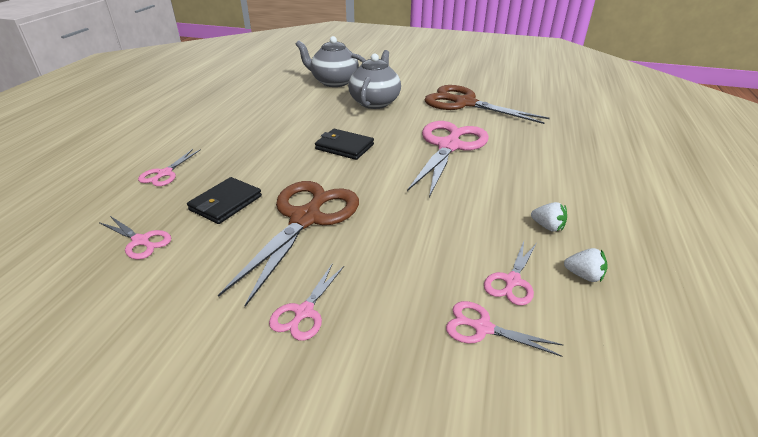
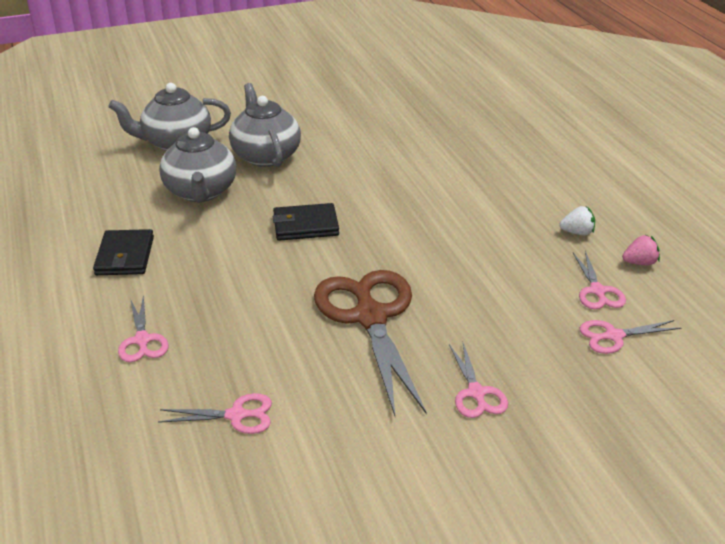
camera: 35 degrees left, 0 degrees up
black wallet [187,177,262,224] -> black wallet moved to [93,229,154,275]
pink scissors [407,121,489,197] -> none
brown scissors [425,85,550,124] -> none
white strawberry [564,248,608,282] -> pink strawberry [622,234,660,265]
none -> grey teapot [159,127,236,203]

